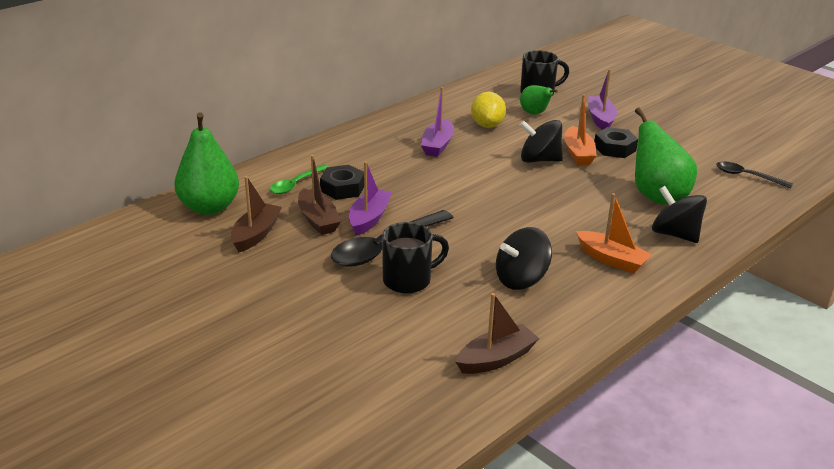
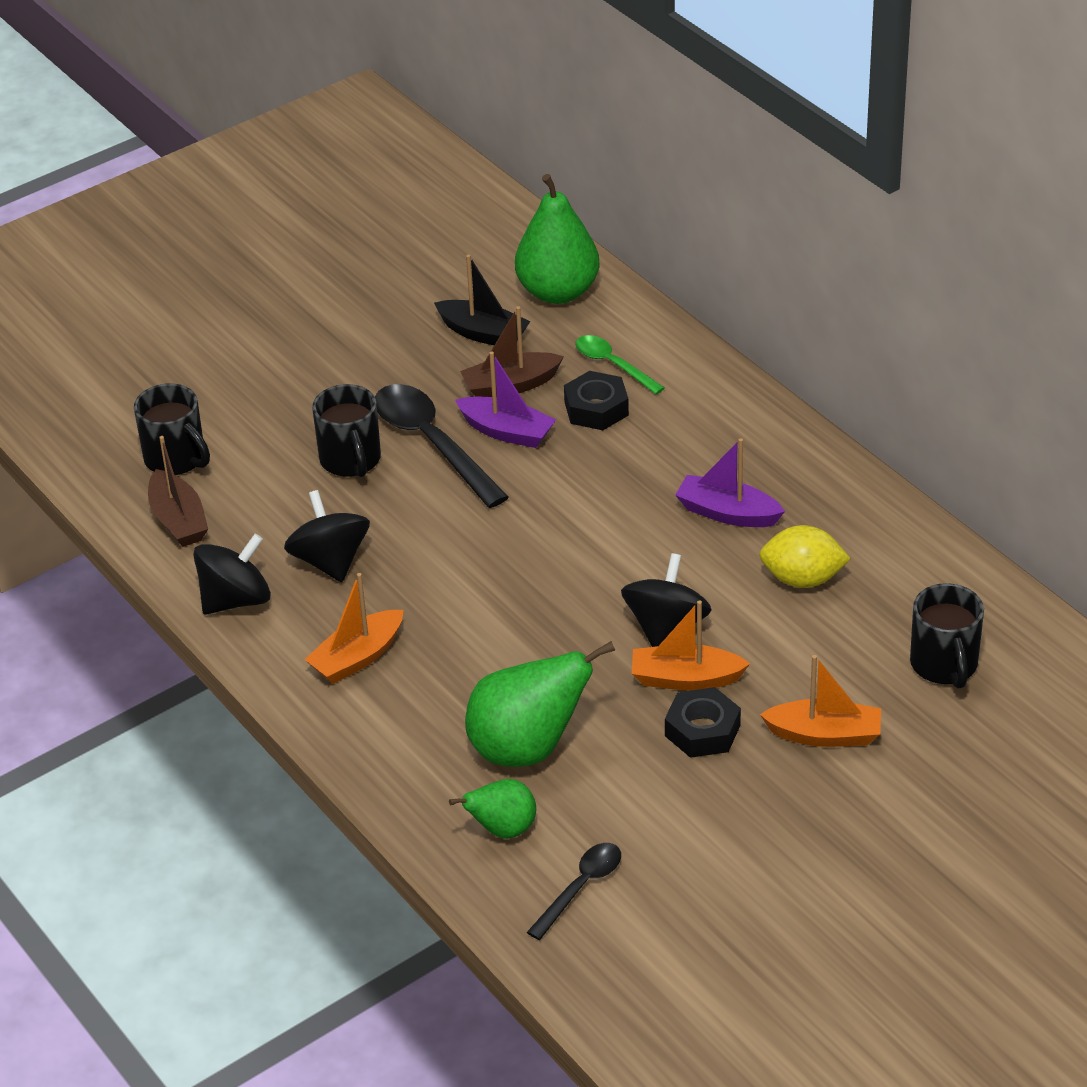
camera: 100 degrees right, 10 degrees up
brown boat [231,176,282,252] -> black boat [434,254,530,345]
green pear [520,85,558,115] -> green pear moved to [449,779,536,839]
purple boat [588,69,617,130] -> orange boat [760,655,881,747]
black spinning top [652,186,707,243] -> black spinning top moved to [193,534,271,614]
none -> black mug [134,383,210,475]

